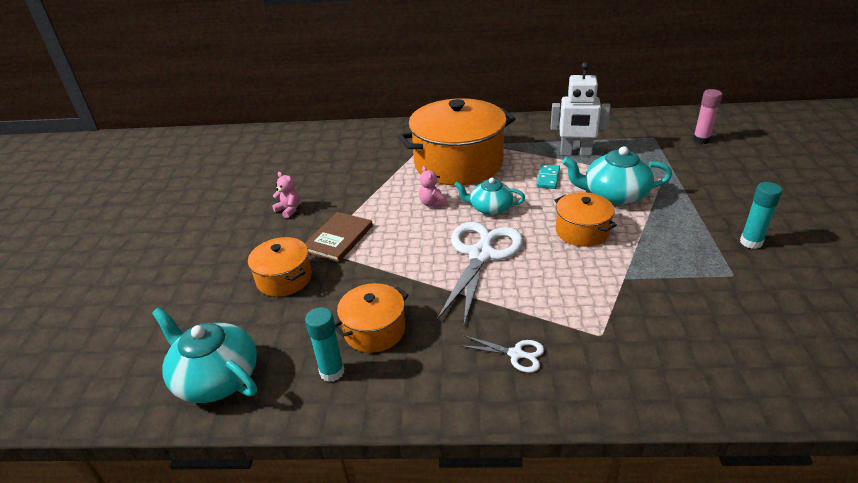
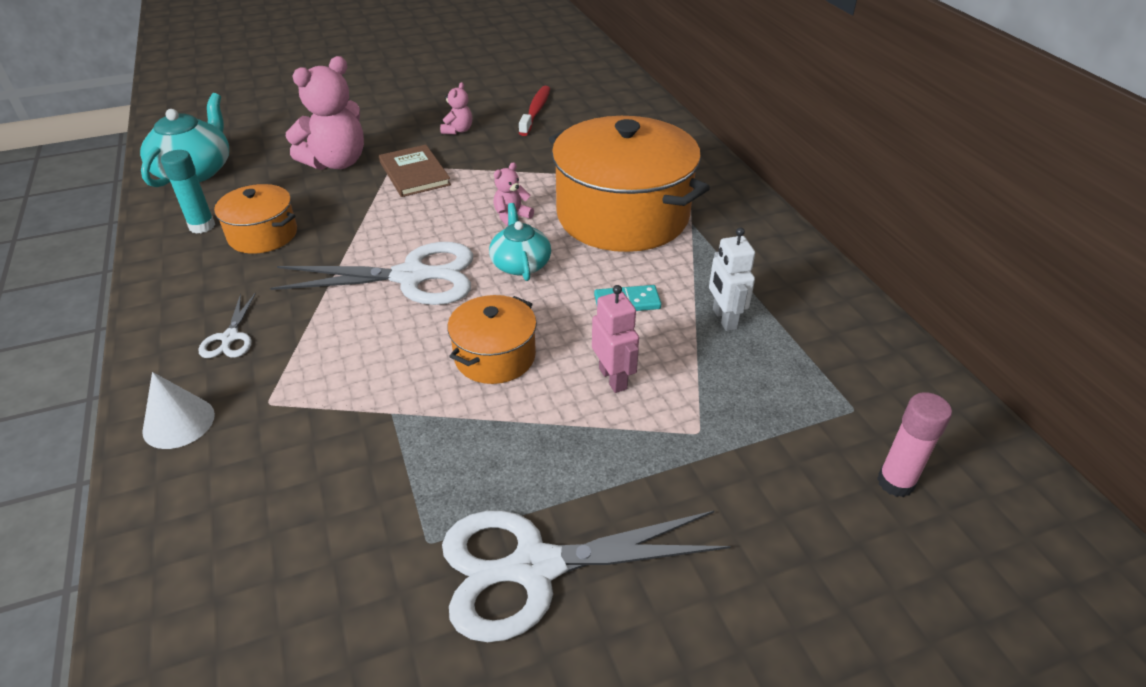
camera: 65 degrees right, 5 degrees up
orange pot [248,237,312,297] -> pink teddy bear [285,56,364,170]
brown book [305,212,373,262] -> brown book turned 60 degrees clockwise [379,145,451,197]
white robot [551,62,611,156] -> white robot [709,227,755,331], size x0.66
turquoise teapot [562,146,672,205] -> pink robot [592,285,639,393]
turquoise glue stick [740,182,782,249] -> white scissors [442,510,731,642]
none -> white cone [142,372,215,449]
none -> red toothbrush [519,86,550,136]

